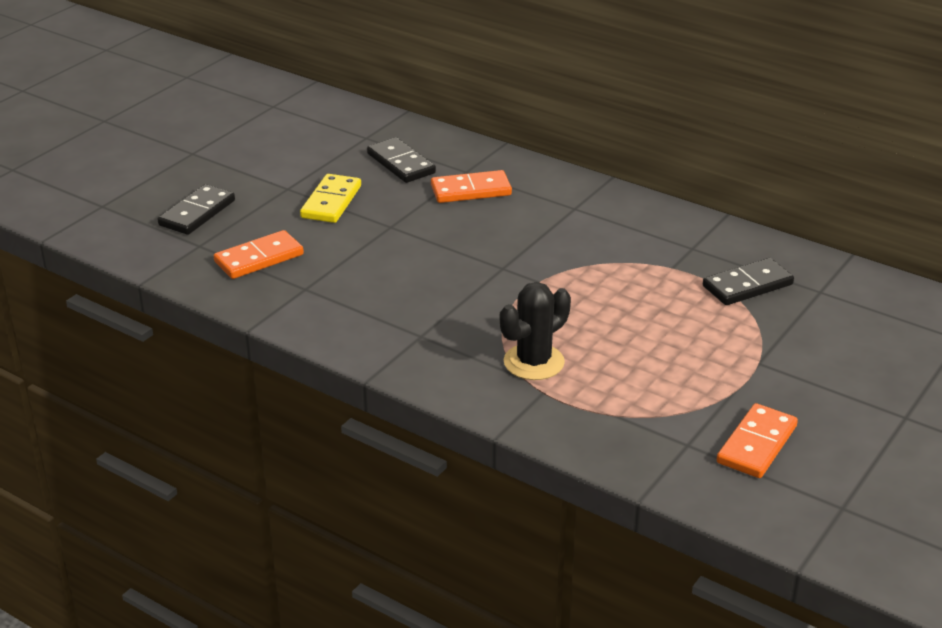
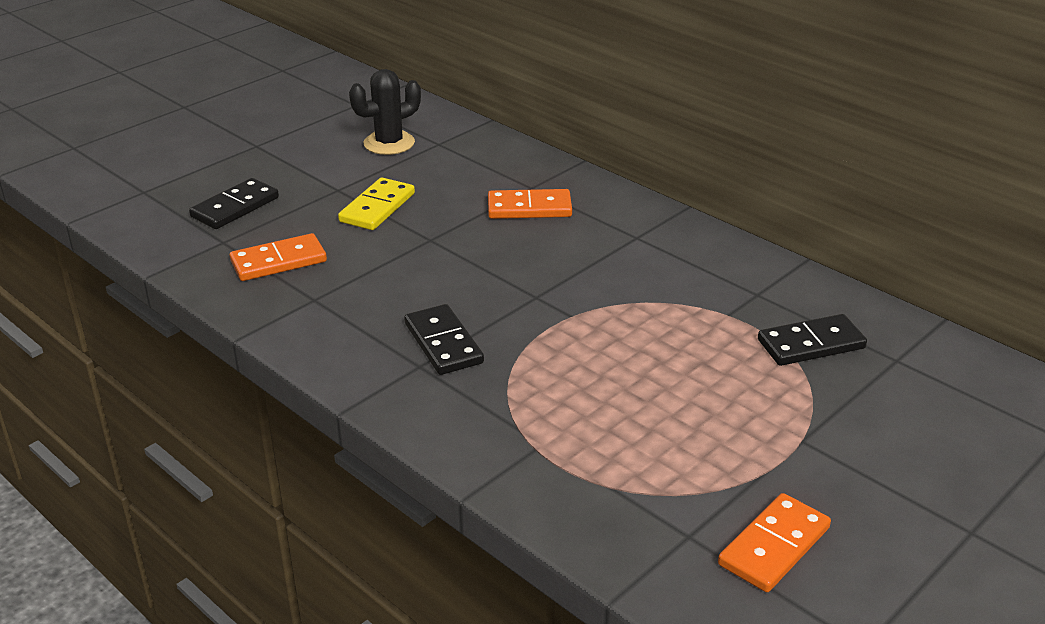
camera: 10 degrees right, 0 degrees up
black domino [367,137,436,183] -> black domino moved to [404,304,484,375]
black cactus [500,282,571,380] -> black cactus moved to [349,69,421,155]

